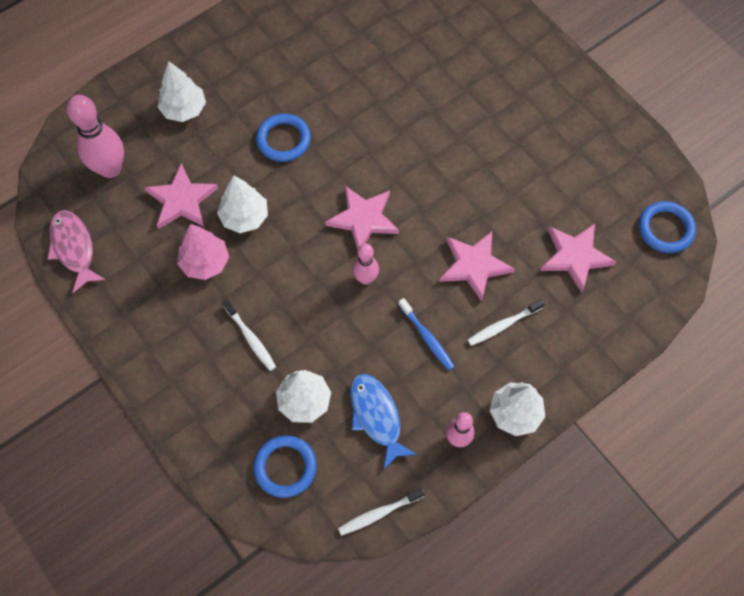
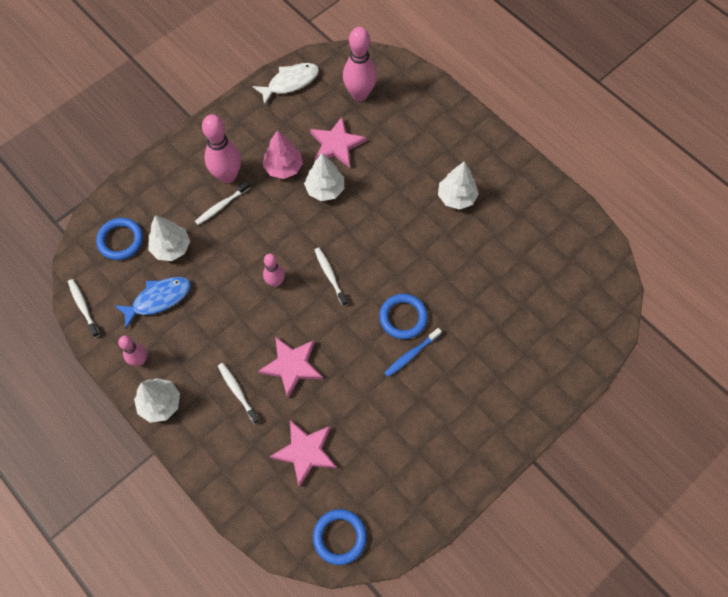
camera: 85 degrees right, 0 degrees up
pink fish [47,210,106,293] -> white fish [252,63,319,105]
white tree [157,61,206,122] -> white tree moved to [438,161,479,210]
blue ring [256,113,311,162] -> blue ring moved to [379,294,428,339]
pink star [325,186,399,250] -> white toothbrush [315,248,348,306]
blue toothbrush [398,298,455,370] -> blue toothbrush moved to [384,328,442,377]
none -> pink bowling pin [202,114,241,183]

